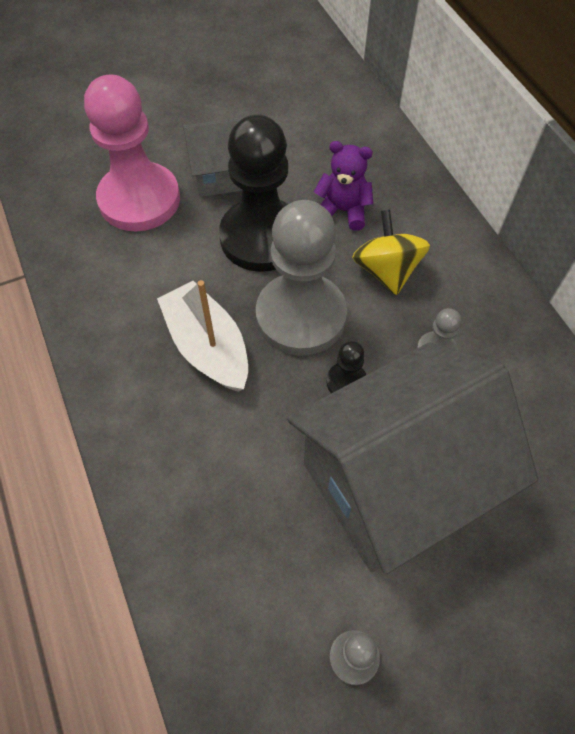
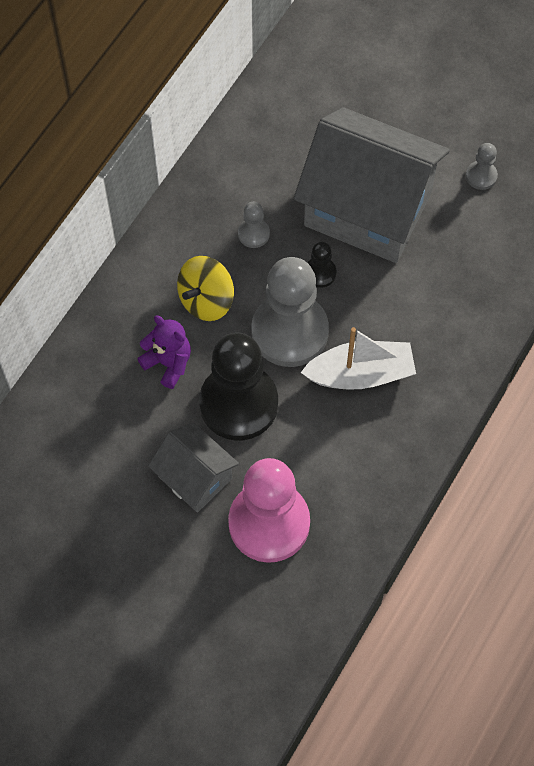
camera: 125 degrees left, 5 degrees up
white boat [157,280,248,392] -> white boat turned 120 degrees counterclockwise [300,327,416,390]
purple teddy bear [314,141,373,231] -> purple teddy bear turned 150 degrees clockwise [137,315,191,389]

